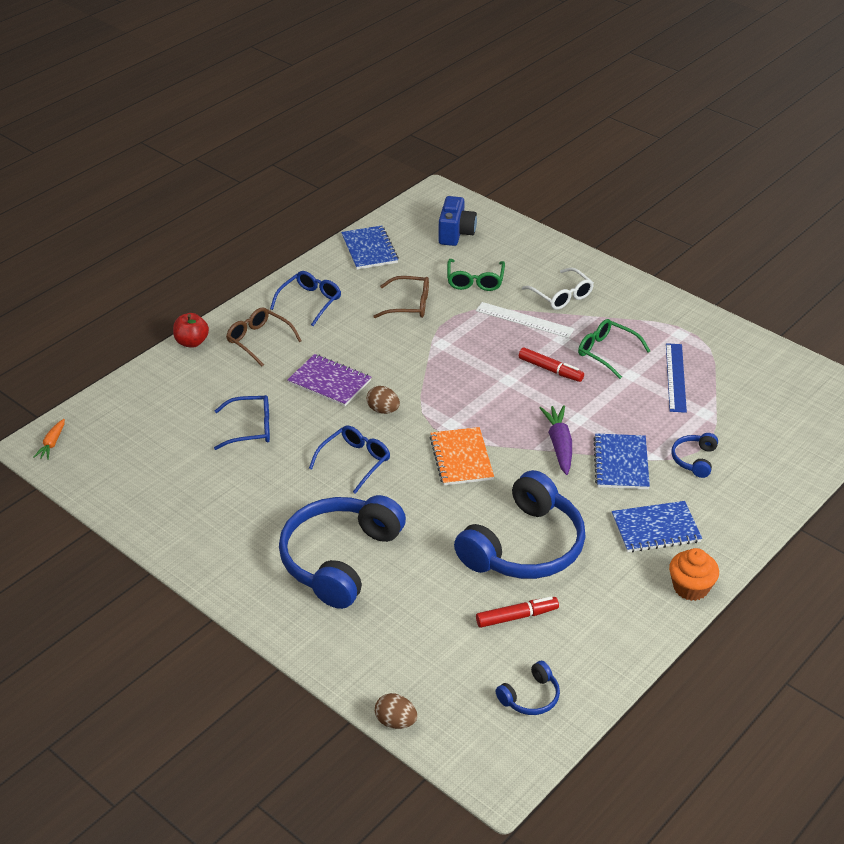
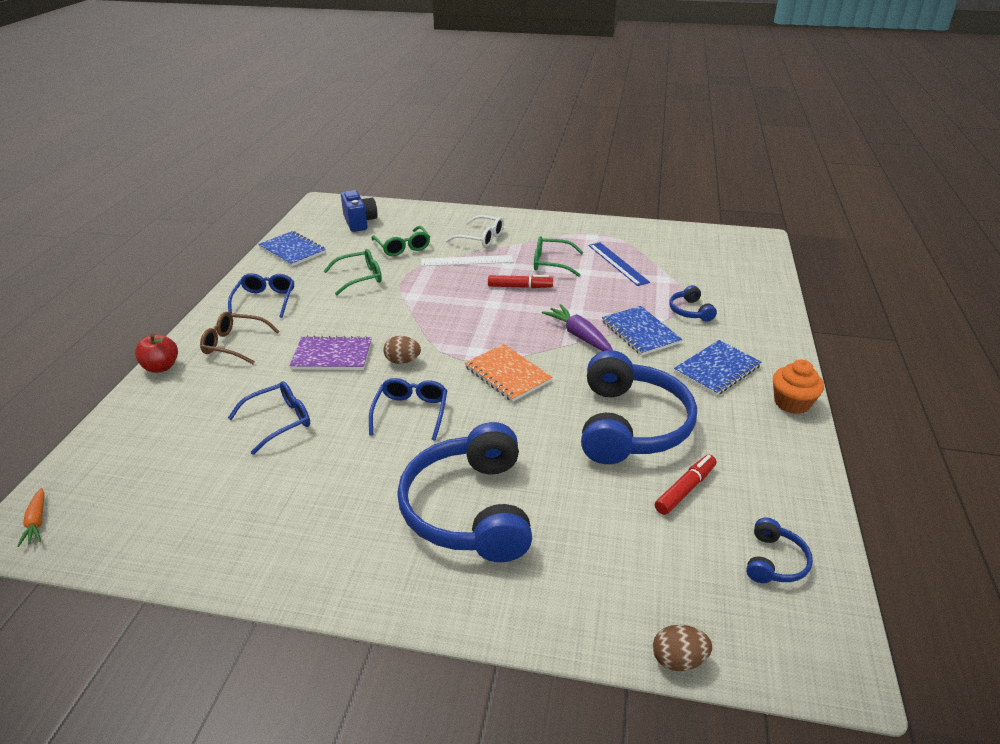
camera: 30 degrees left, 5 degrees down
brown glasses [373,276,429,318] -> green glasses [324,249,382,295]

